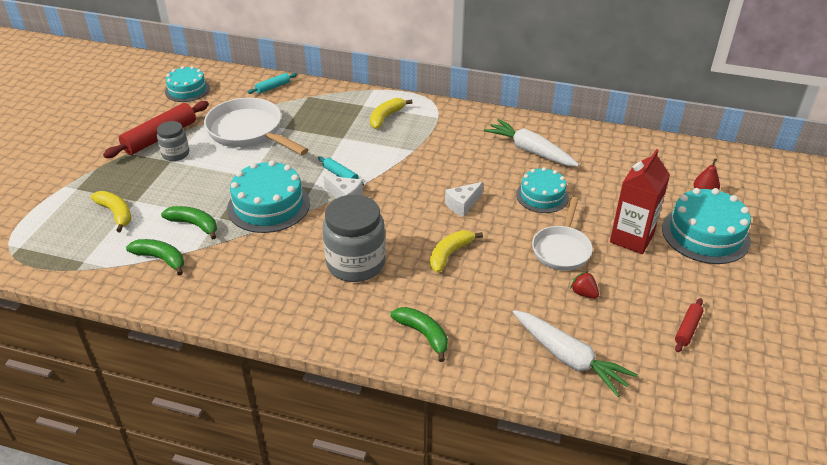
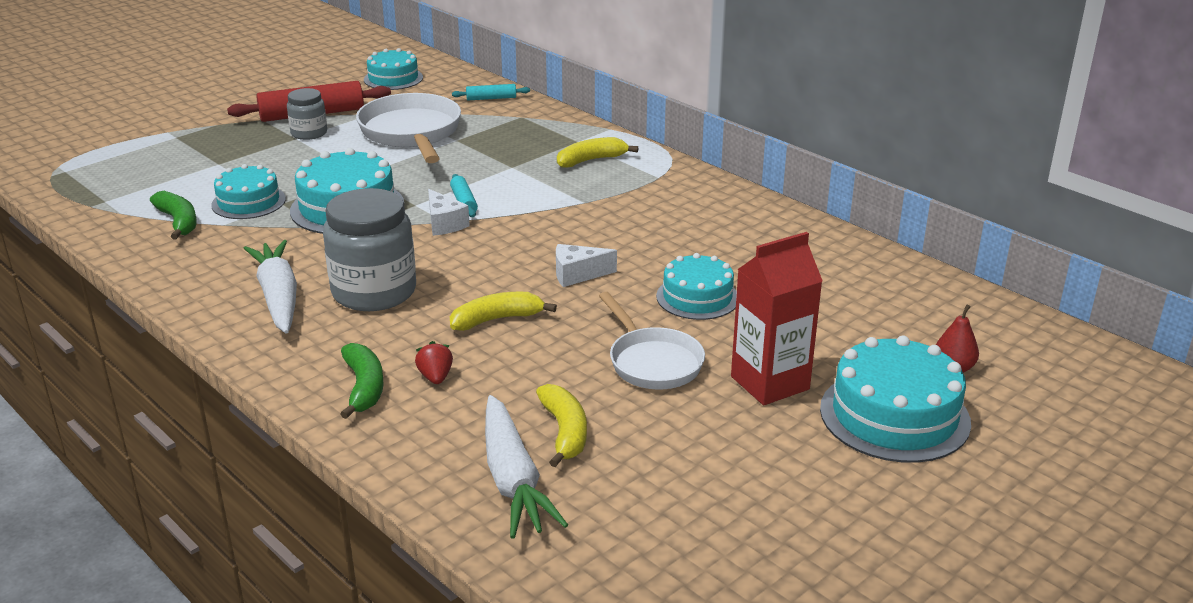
camera: 30 degrees right, 10 degrees down
yellow banana [91,191,131,232] -> yellow banana moved to [536,384,587,467]
green banana [161,206,217,239] -> turquoise cake [211,164,286,219]
white carrot [484,119,579,166] -> white carrot moved to [244,240,297,333]
white pan [532,197,593,271] -> white pan turned 75 degrees counterclockwise [599,292,705,390]
red strawberry [570,271,599,299] -> red strawberry moved to [415,341,453,384]
red rolling pin [675,298,704,352] -> none

